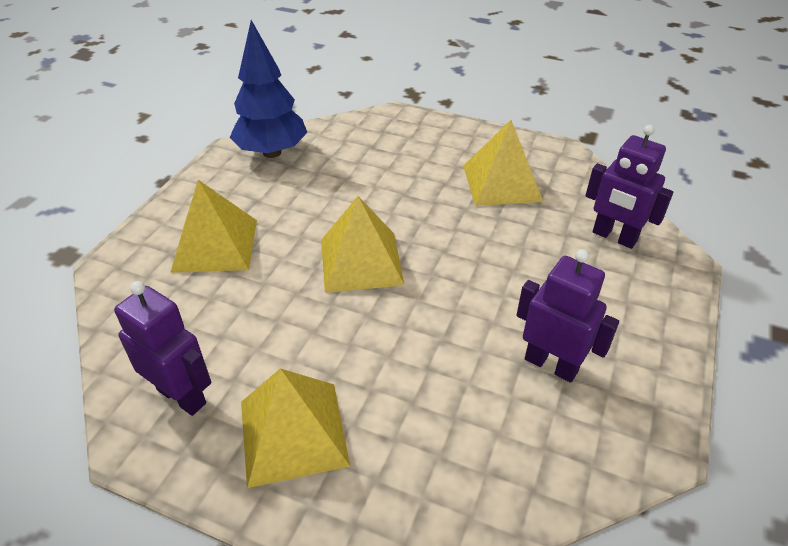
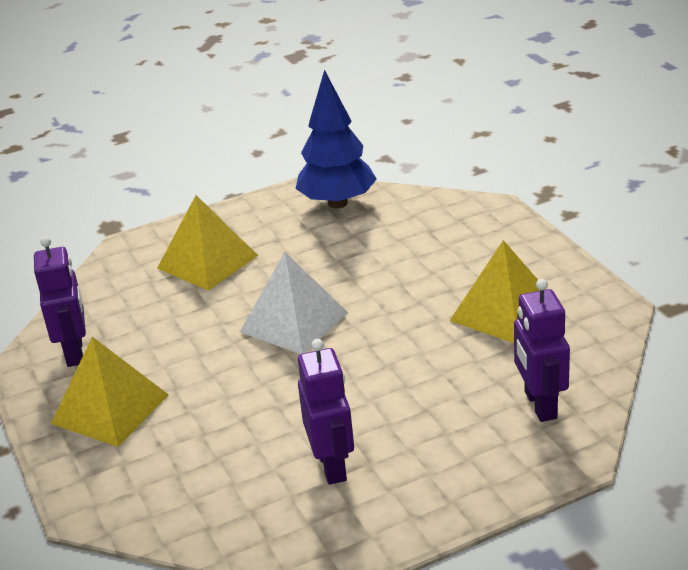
camera: 45 degrees right, 10 degrees down
yellow pyramid [321,196,404,293] -> white pyramid [240,252,348,354]

